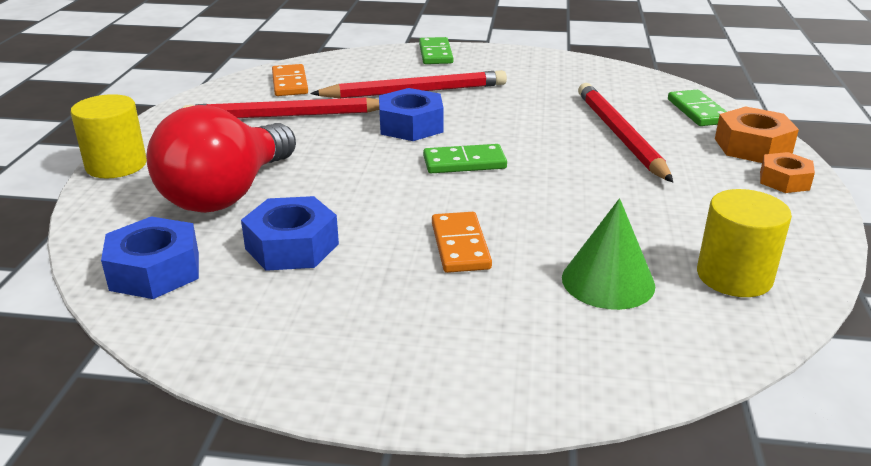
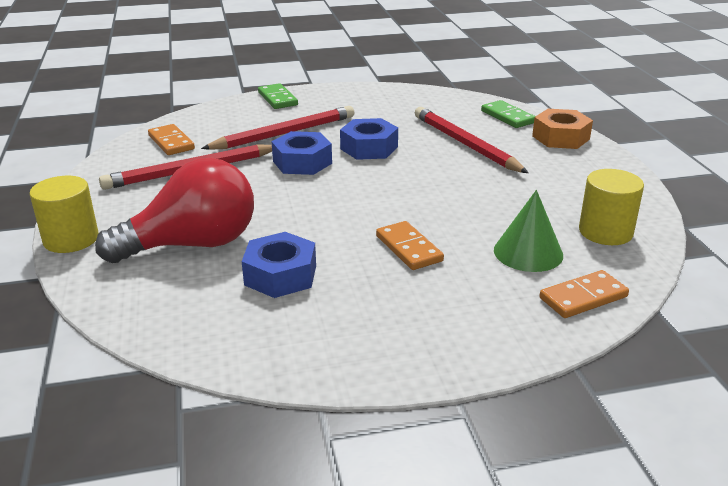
camera: 20 degrees left, 0 degrees up
blue nut [101,216,199,299] -> blue nut moved to [340,118,398,160]
red light bulb [146,105,296,213] -> red light bulb turned 120 degrees counterclockwise [95,158,254,263]
green domino [423,144,507,173] -> none
orange nut [760,152,815,193] -> none
none -> orange domino [540,270,629,318]

